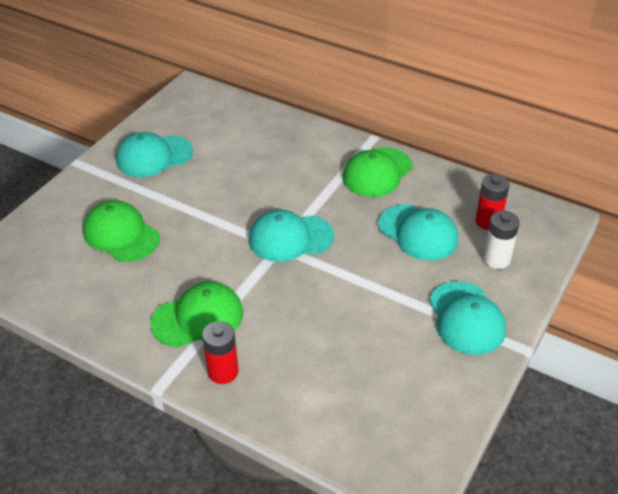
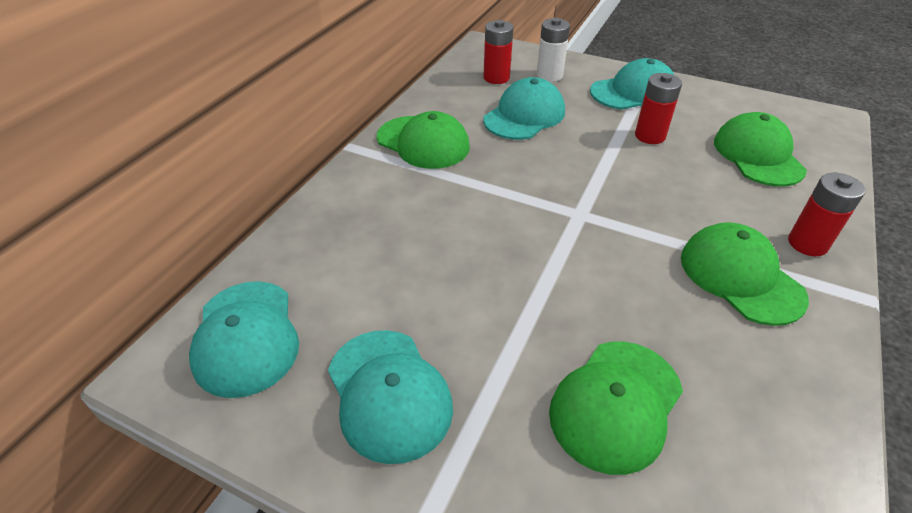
camera: 95 degrees left, 0 degrees up
turquoise cap [249,209,334,262] -> turquoise cap moved to [189,281,299,398]
none -> red battery [635,73,682,144]
none -> green cap [714,112,807,187]

